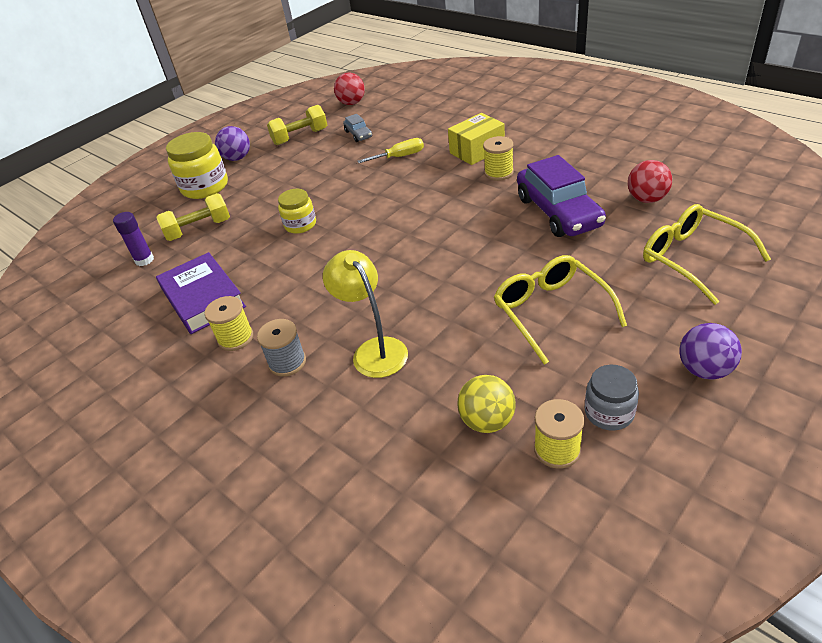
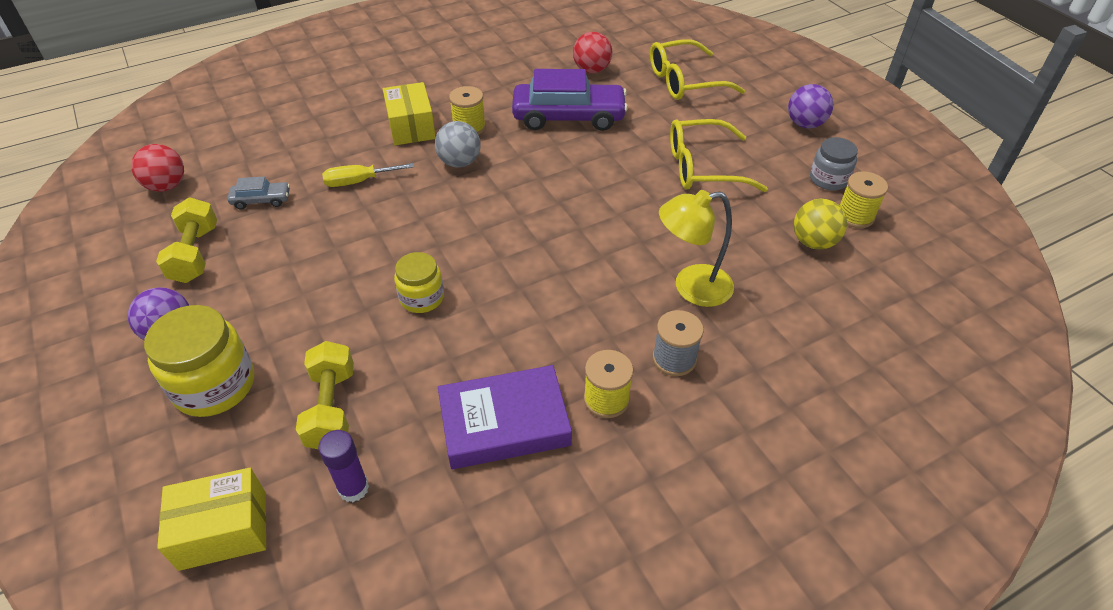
camera: 75 degrees left, 5 degrees up
yellow screwdriver [357,138,424,163] -> yellow screwdriver turned 105 degrees counterclockwise [322,163,414,187]
none -> yellow box [157,468,266,571]
none -> grey ball [435,121,481,168]

